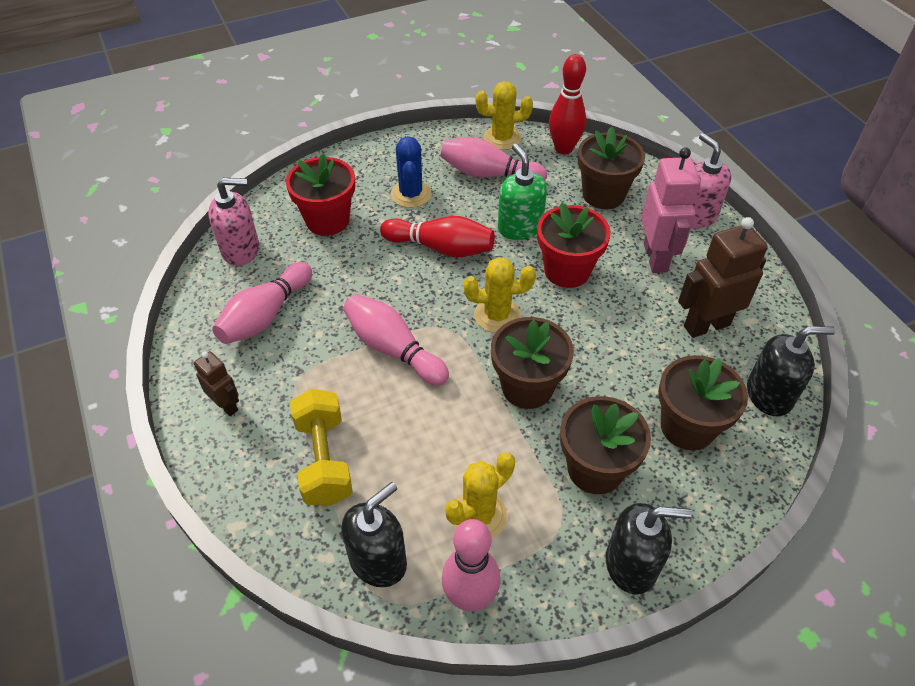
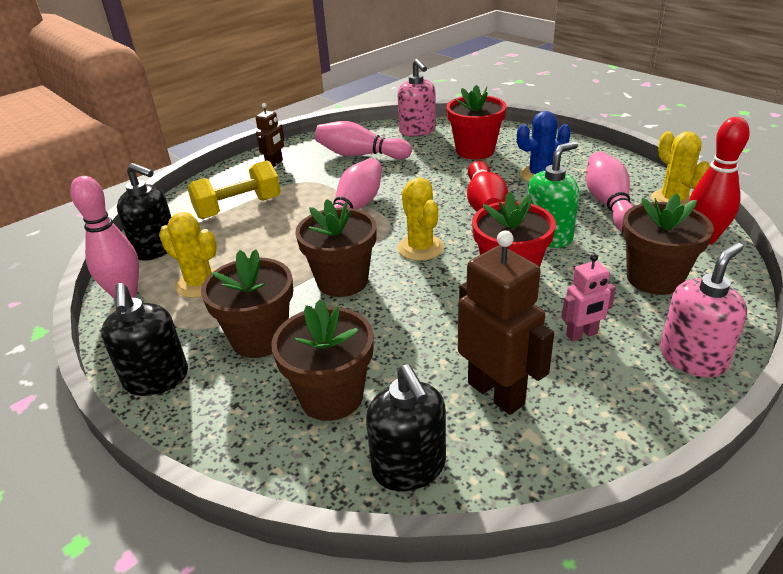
camera: 75 degrees right, 15 degrees down
pink robot [641,147,701,273] -> pink robot [562,254,616,342], size x0.56

